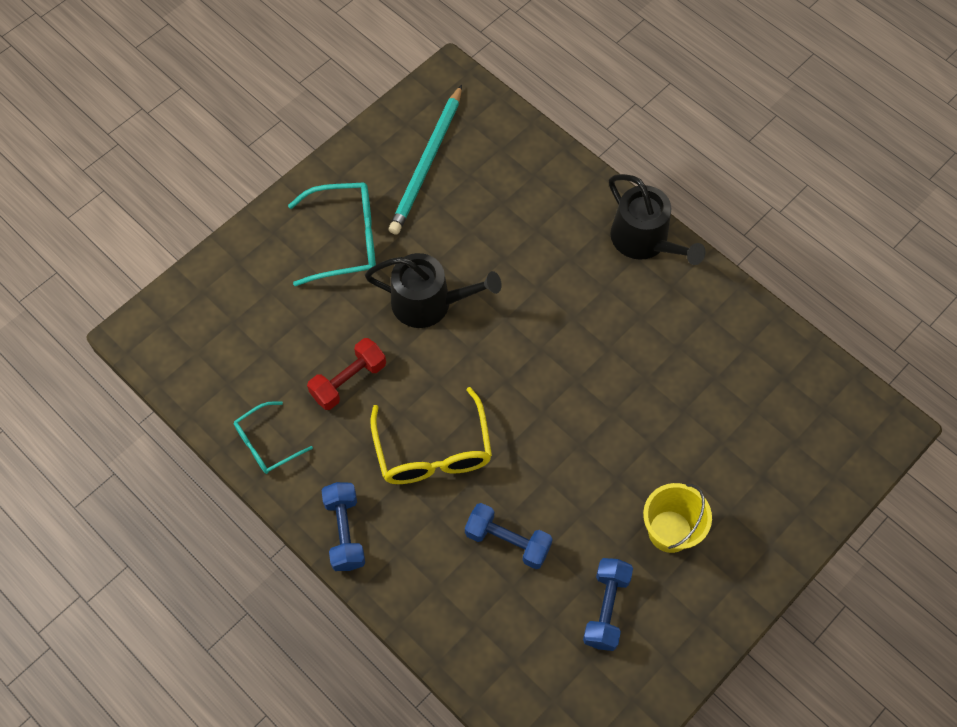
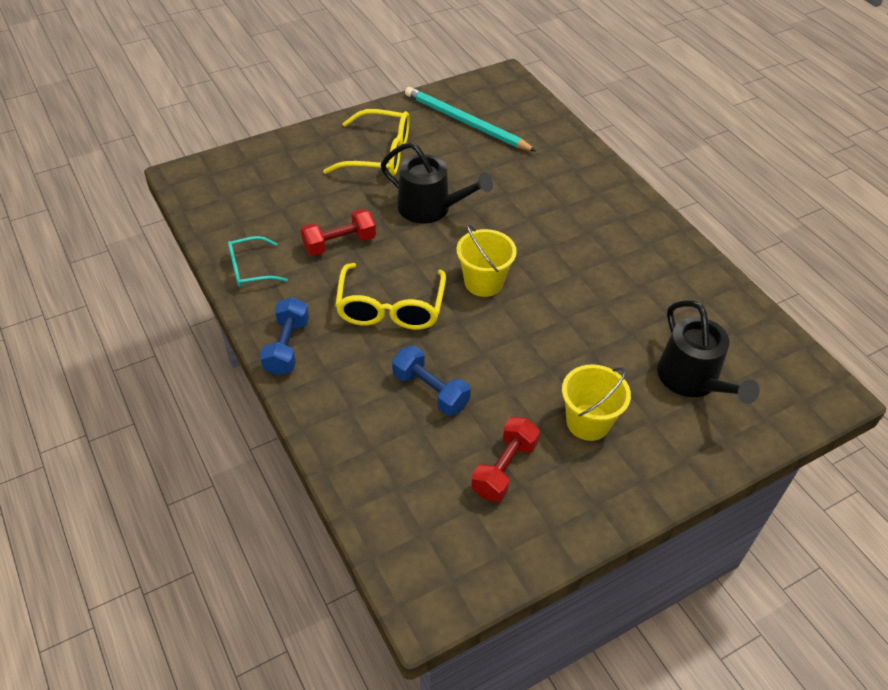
camera: 15 degrees right, 15 degrees down
turquoise glasses [288,182,376,286] -> yellow glasses [323,109,410,176]
turquoise pencil [389,85,462,235] -> turquoise pencil turned 90 degrees clockwise [405,87,536,151]
blue dumbbell [583,558,633,651] -> red dumbbell [471,417,540,502]
black watering can [609,174,705,265] -> black watering can moved to [657,300,760,404]
none -> yellow bucket [456,224,517,297]

